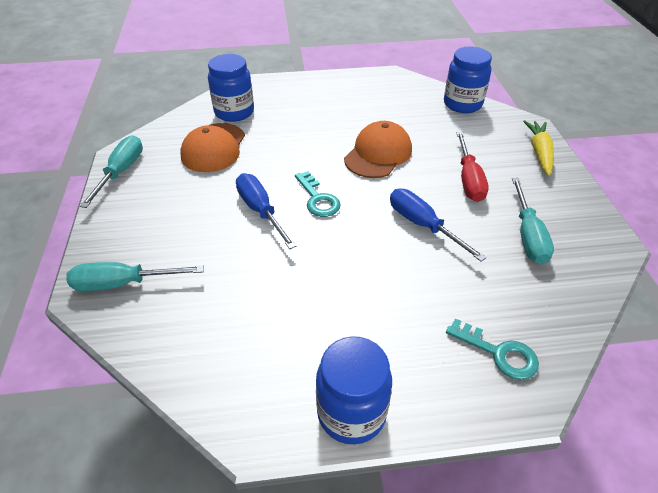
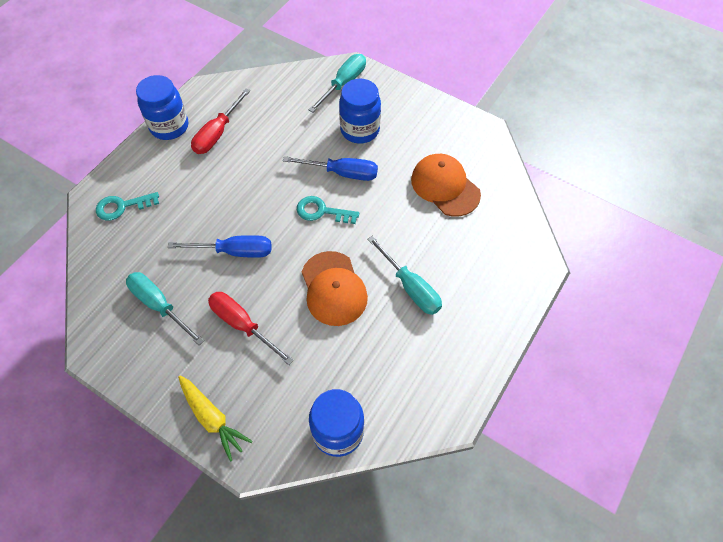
camera: 130 degrees right, 15 degrees up
turquoise screwdriver [80,135,143,208] -> turquoise screwdriver moved to [367,236,442,315]
blue jar [208,54,254,122] -> blue jar moved to [339,79,381,144]
none -> red screwdriver [191,88,251,154]

